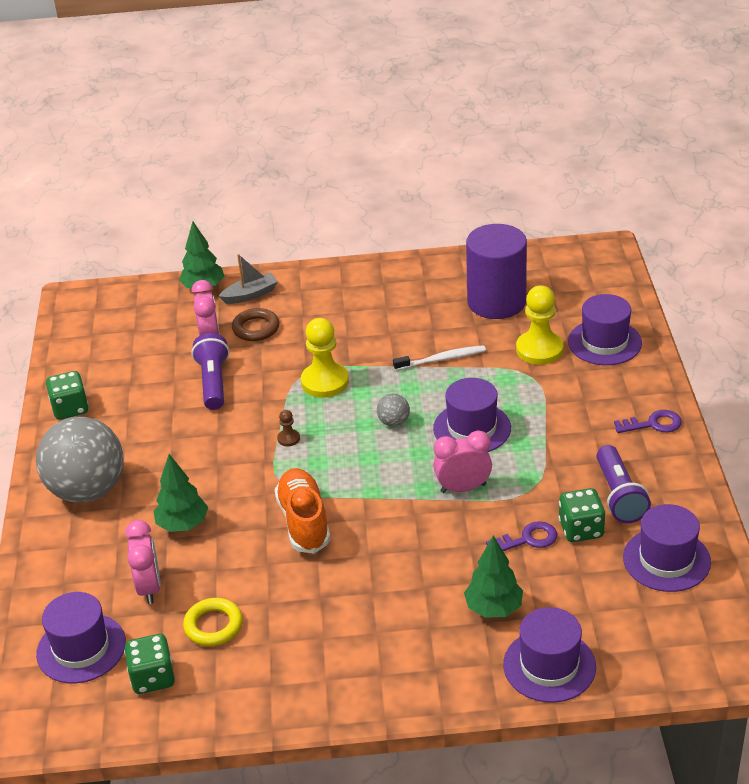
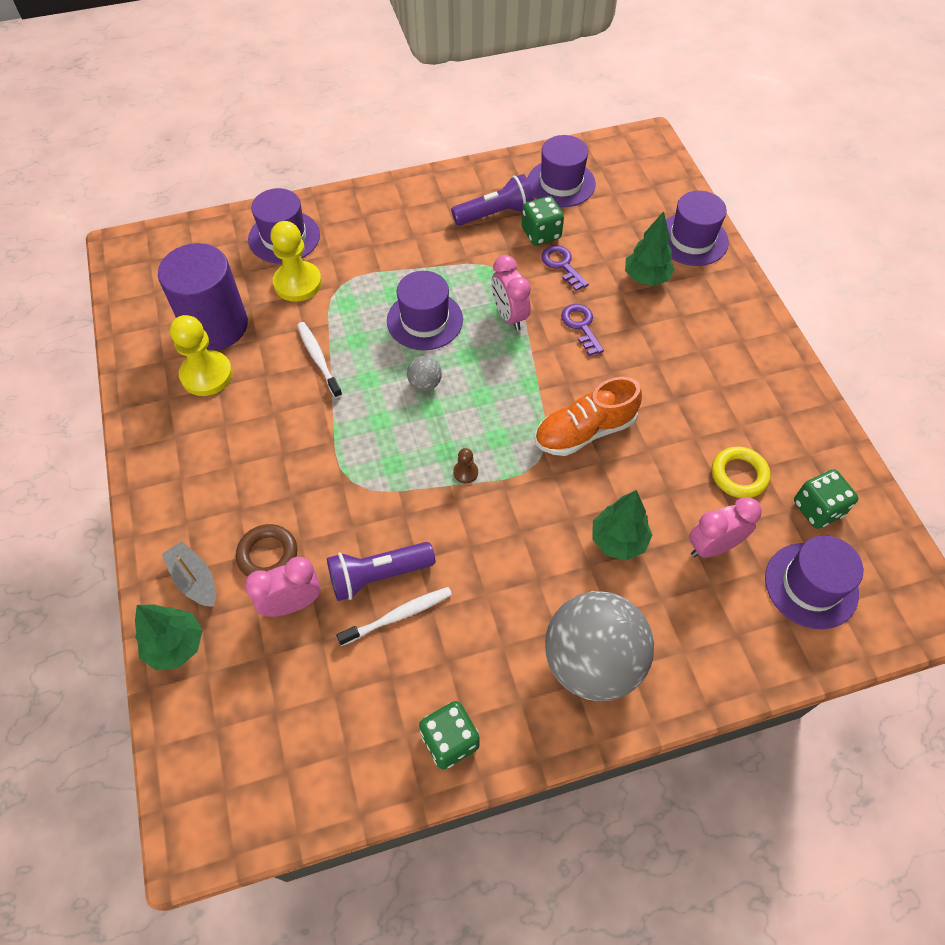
camera: 105 degrees left, 20 degrees up
yellow pawn [301,318,349,398] -> yellow pawn moved to [170,315,233,396]
purple key [614,410,682,433] -> purple key moved to [561,304,604,356]
none -> white toothbrush [336,587,452,646]

